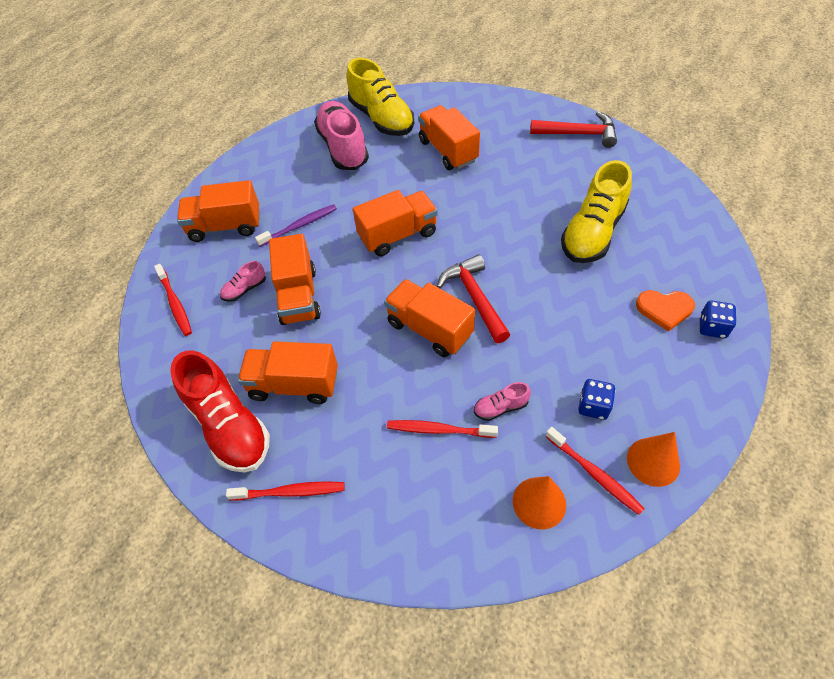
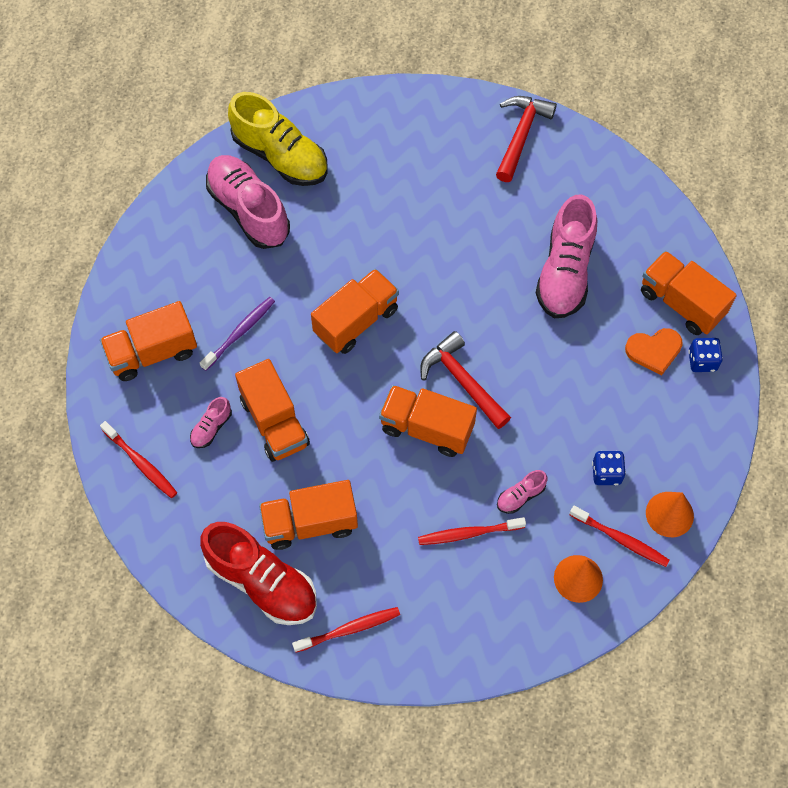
camera: 20 degrees left, 10 degrees up
orange truck [418,105,480,170] -> orange truck moved to [641,251,737,335]
red hammer [530,112,617,148] -> red hammer turned 60 degrees counterclockwise [496,96,557,182]
yellow shoe [561,160,632,263] -> pink shoe [536,195,597,318]

